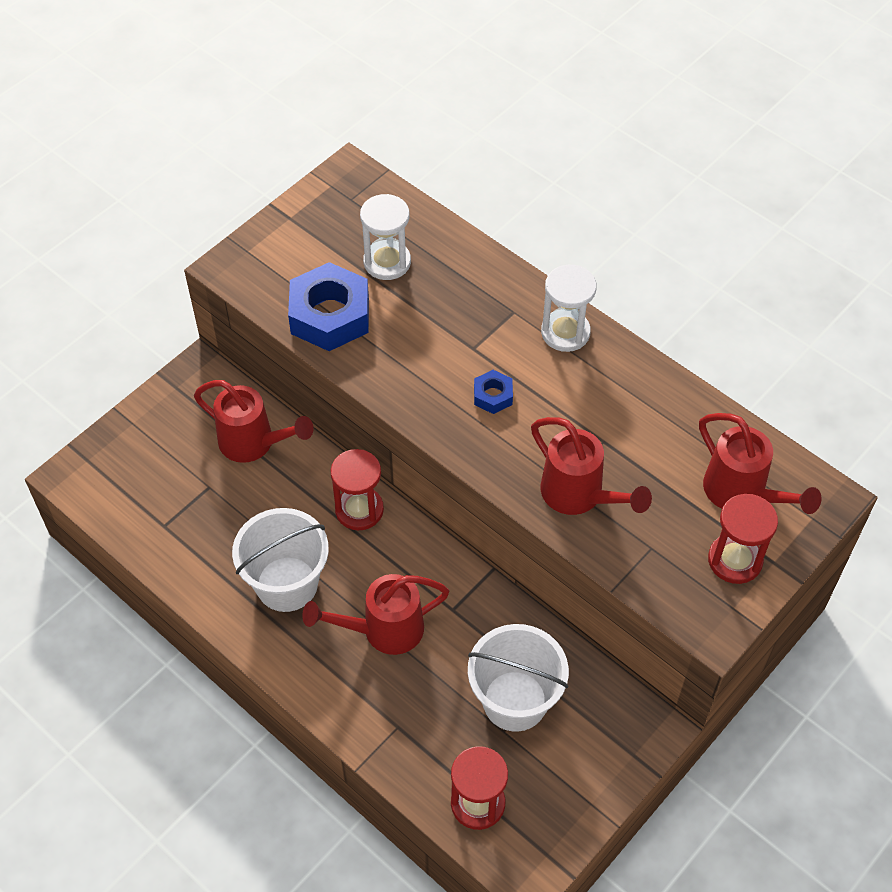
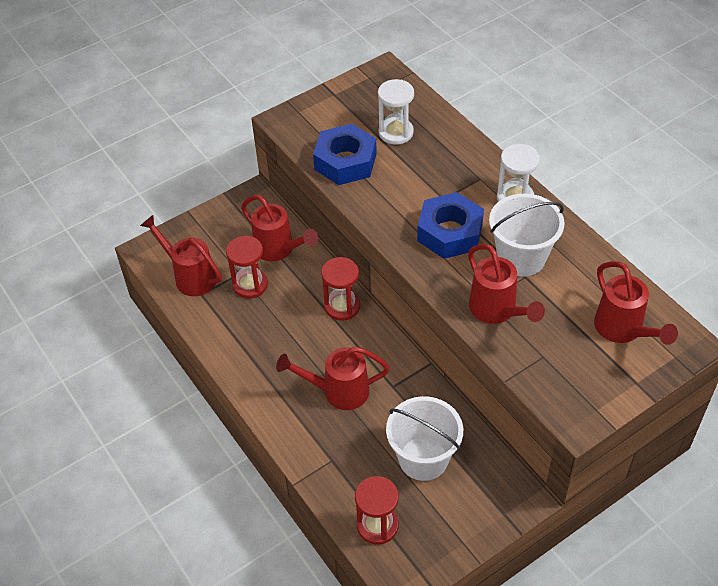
camera: 15 degrees right, 5 degrees down
white bucket [232,508,329,612] -> white bucket moved to [489,194,565,277]
blue nut [474,370,513,414] -> blue nut [417,192,484,259], size x2.10
red hourglass [708,494,778,584] -> red hourglass moved to [226,236,268,298]
none -> red watering can [140,215,222,296]

